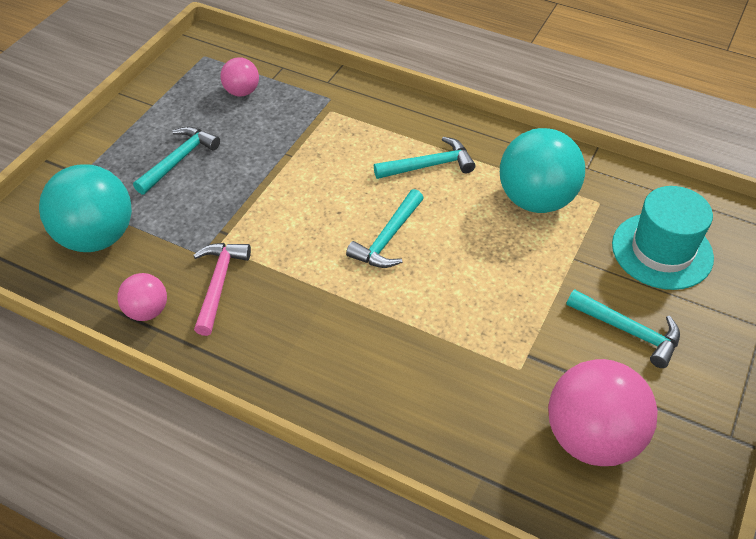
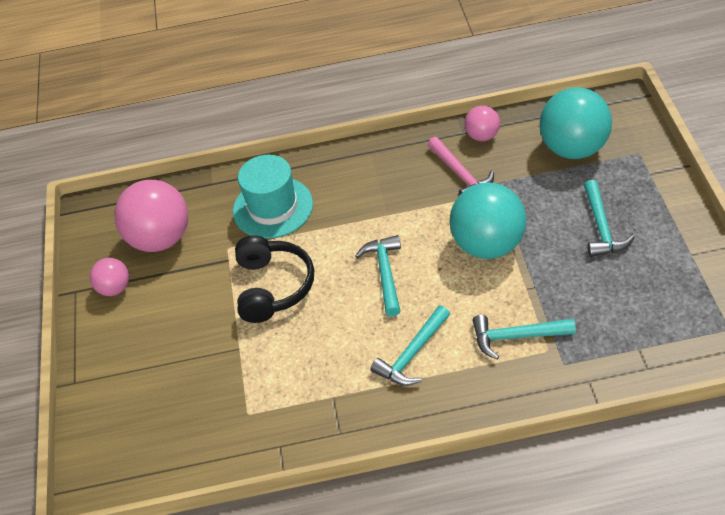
camera: 150 degrees right, 0 degrees up
pink ball [220,57,259,97] -> pink ball moved to [90,258,129,296]
turquoise ball [500,128,585,213] -> turquoise ball moved to [450,182,526,259]
turquoise hammer [567,289,680,368] -> turquoise hammer moved to [472,315,576,360]
turquoise hat [612,186,714,290] -> turquoise hat moved to [233,155,313,239]
none -> black headphones [235,235,314,323]

